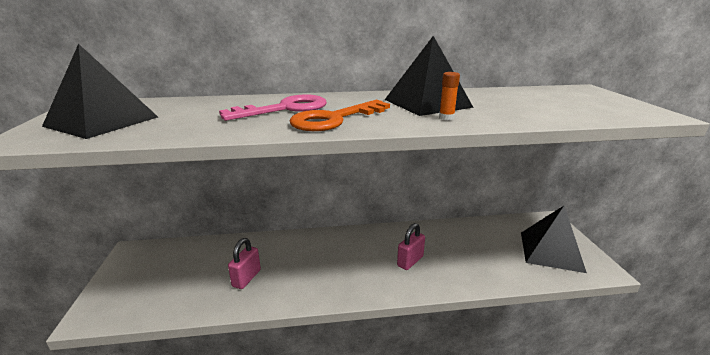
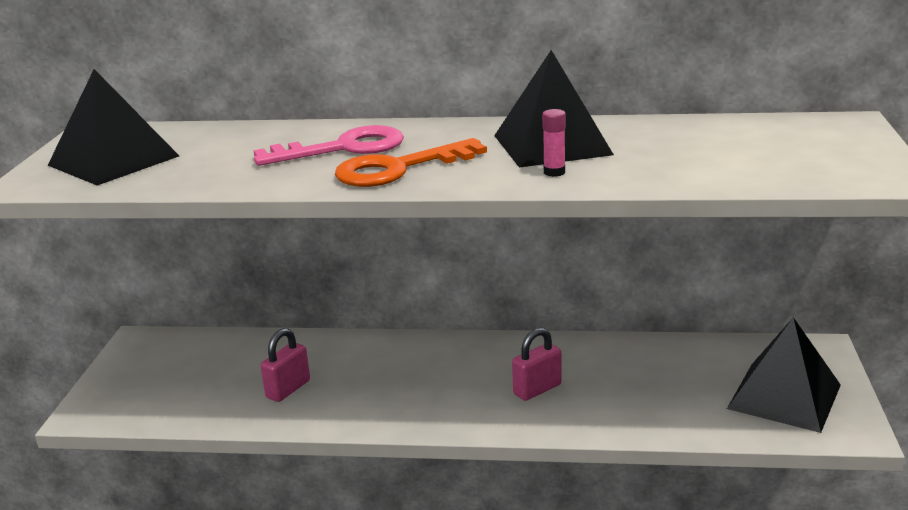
camera: 15 degrees right, 0 degrees up
orange glue stick [439,72,460,120] -> pink glue stick [542,109,566,177]

